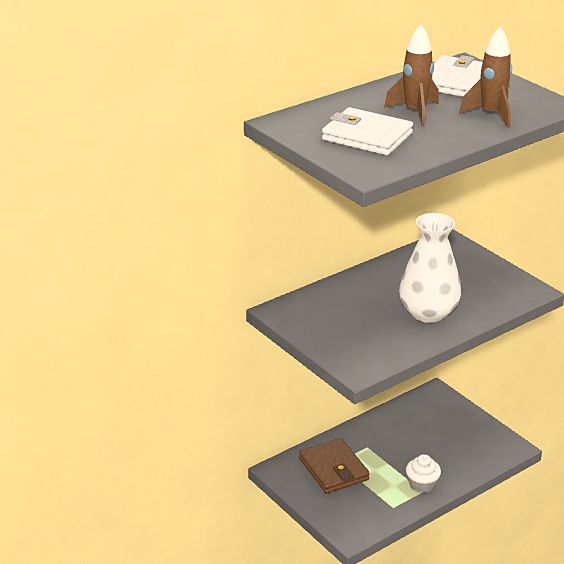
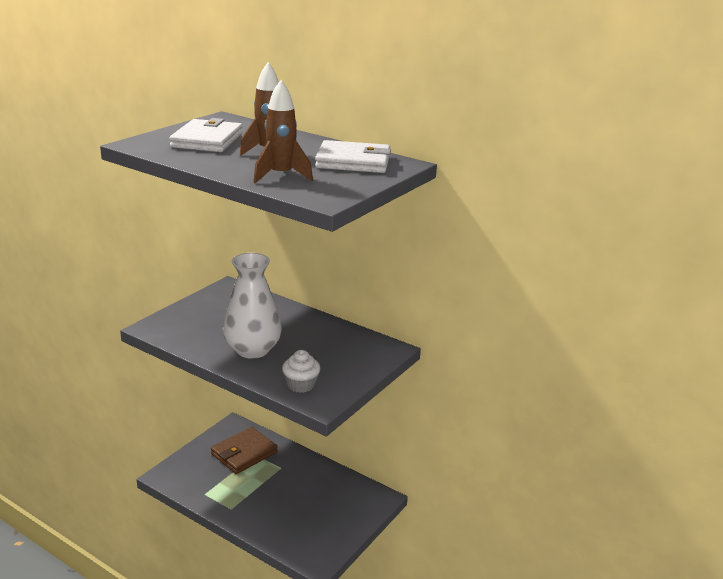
camera: 70 degrees right, 5 degrees down
white cupcake [406,454,441,493] -> white cupcake moved to [282,350,320,393]

